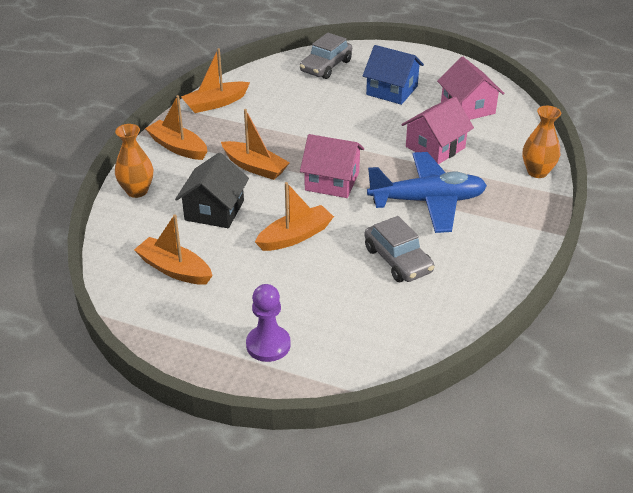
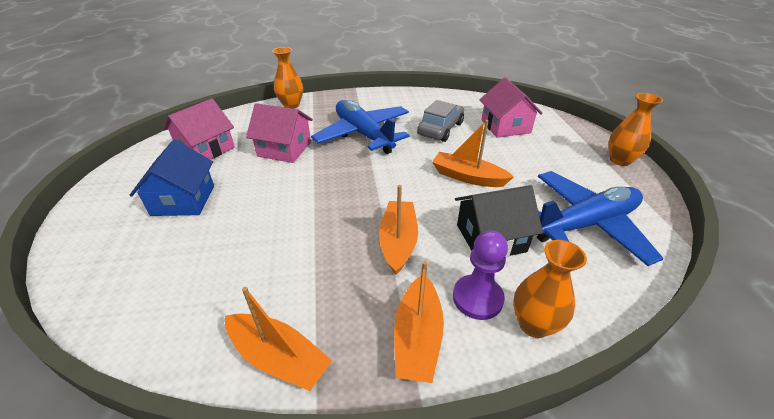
camera: 120 degrees left, 0 degrees up
orange boat [134,214,213,285] -> blue plane [537,171,664,266]
purple pawn [246,284,290,362] -> purple pawn moved to [453,230,508,320]
grey car [300,33,352,79] -> none
pink house [300,134,364,198] -> pink house moved to [480,77,543,138]
none -> orange vase [608,93,663,166]

